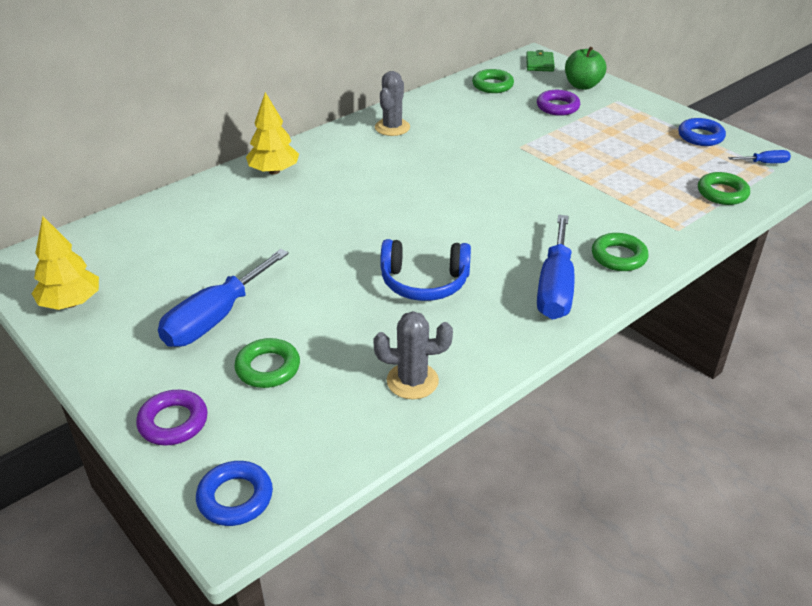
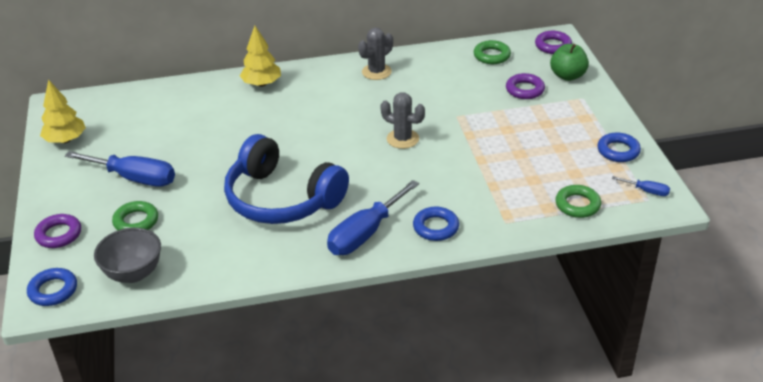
camera: 30 degrees right, 0 degrees up
blue screwdriver [158,249,289,347] -> blue screwdriver turned 135 degrees counterclockwise [65,151,175,187]
grey cactus [374,311,453,399] -> grey cactus moved to [380,92,425,149]
blue headphones [380,239,471,301] -> blue headphones [224,134,349,224], size x1.64
green wallet [526,50,555,72] -> purple ring [535,31,572,54]
green ring [592,233,649,271] -> blue ring [413,207,459,241]
none -> grey bowl [94,228,161,283]

